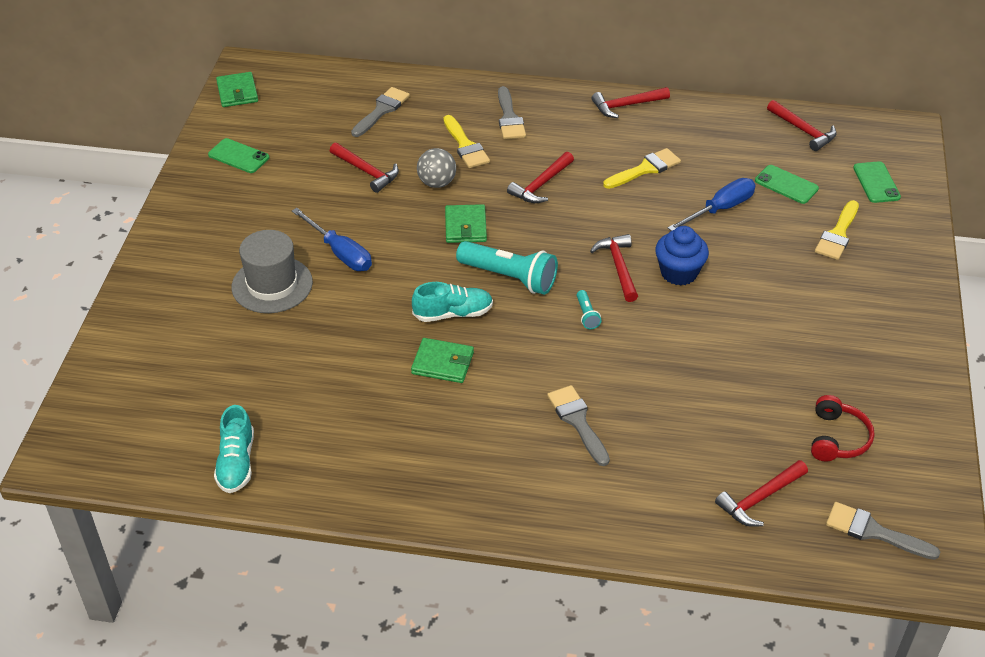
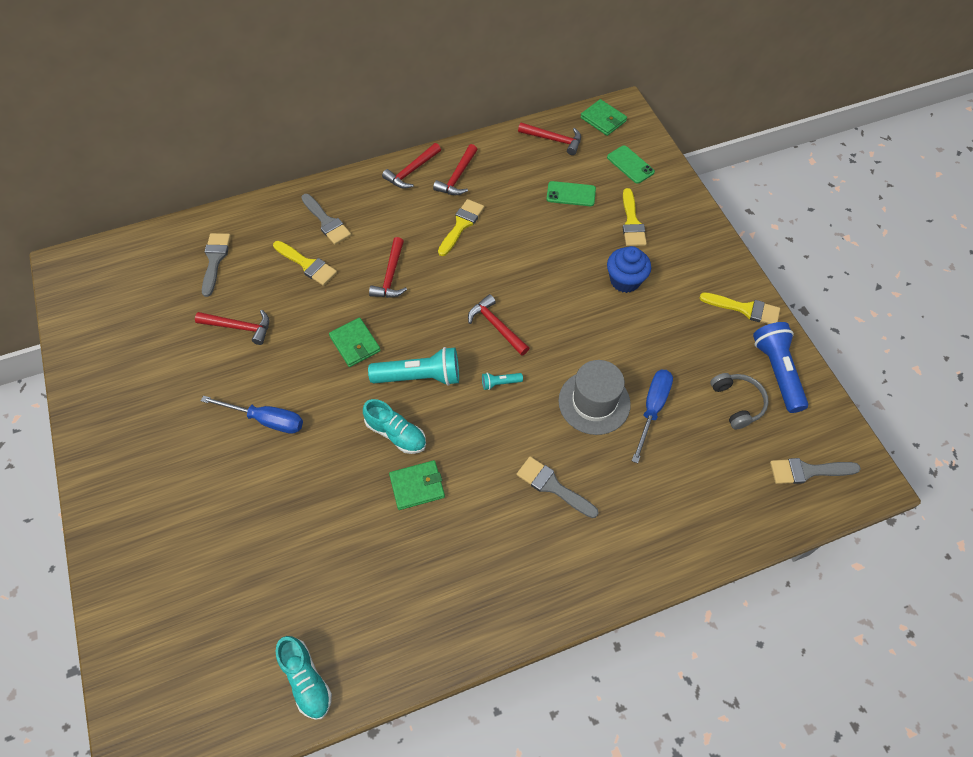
camera: 30 degrees left, 15 degrees up
green phone [208,138,269,173] -> none
green wallet [216,72,258,107] -> green wallet moved to [581,99,627,136]
grey hat [232,230,313,313] -> grey hat moved to [558,360,631,435]
turquoise shoe [412,282,493,322] -> turquoise shoe turned 75 degrees clockwise [363,399,426,454]
grey ball [417,148,456,188] -> none
turquoise flashlight [577,290,602,329] -> turquoise flashlight turned 120 degrees clockwise [482,373,523,390]
blue cupcake [655,226,709,286] -> blue cupcake moved to [607,246,651,293]
blue screwdriver [668,178,756,231] -> blue screwdriver moved to [632,370,673,463]
red hammer [715,460,808,527] -> red hammer moved to [433,144,478,195]
red headphones [811,395,875,462] -> grey headphones [710,373,769,429]
none -> yellow brush [700,292,780,324]
none -> blue flashlight [753,322,808,413]

